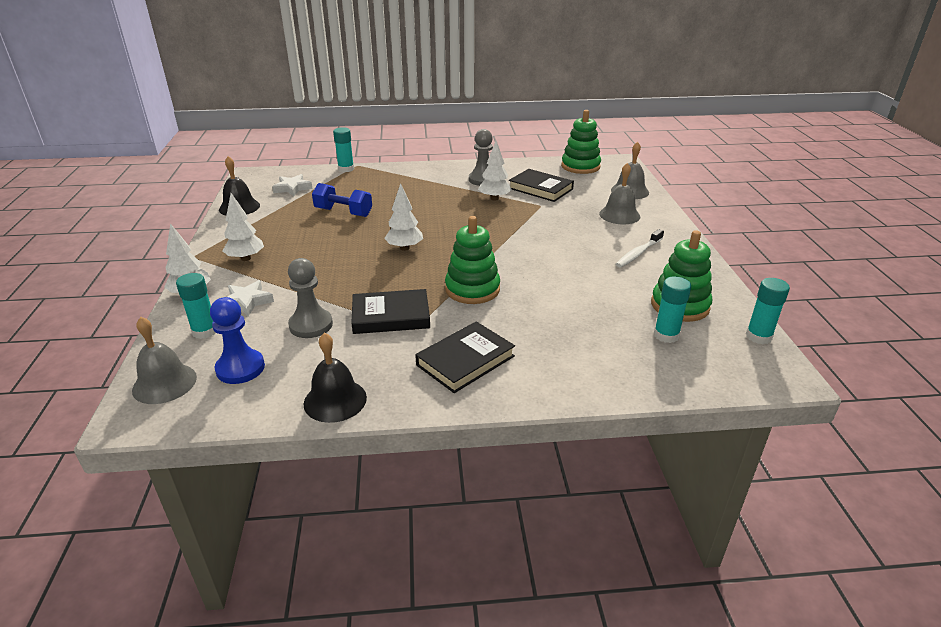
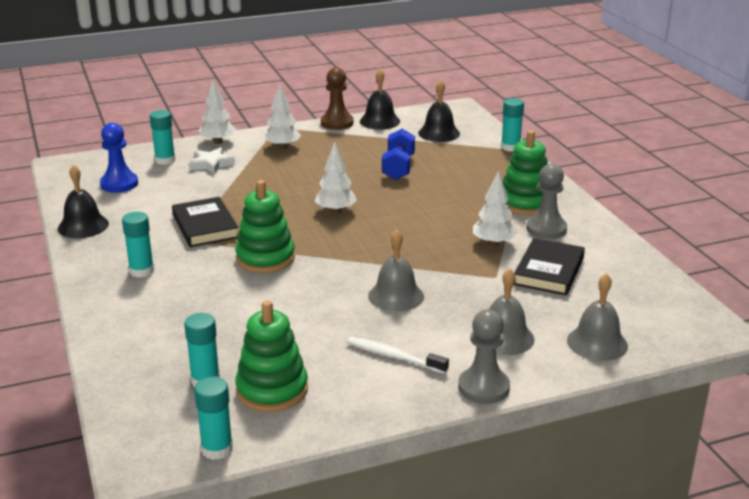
camera: 75 degrees right, 5 degrees down
grey bell [132,317,197,404] -> grey bell moved to [368,230,424,312]
white star [272,174,313,196] -> black bell [418,80,460,142]
grey pawn [288,258,333,338] -> grey pawn moved to [458,310,510,404]
black book [415,321,515,393] -> turquoise glue stick [122,212,154,278]
green stacking toy [561,110,601,174] -> green stacking toy moved to [503,130,548,215]
none -> brown pawn [321,68,353,130]

